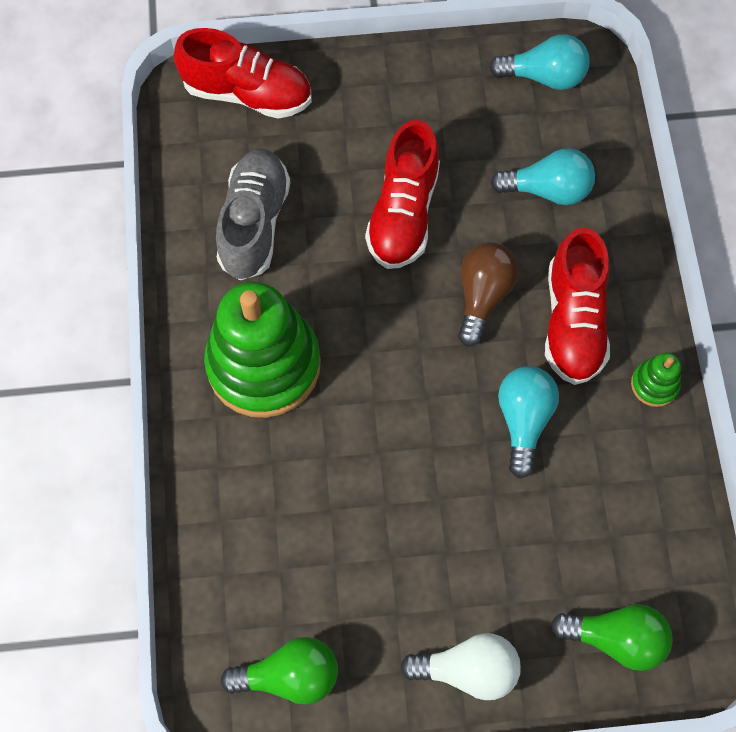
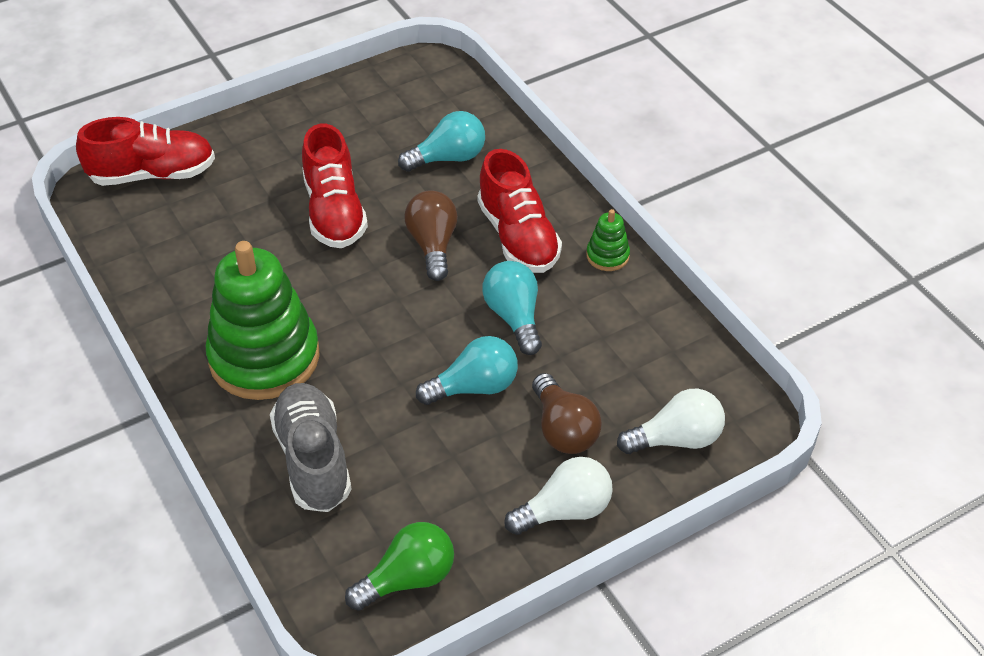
camera: 25 degrees left, 20 degrees down
grey shoe [216,149,290,280] -> grey shoe moved to [270,383,351,512]
turquoise light bulb [489,34,590,90] -> turquoise light bulb moved to [416,336,518,405]
green light bulb [551,604,673,671] -> white light bulb [617,389,725,454]
none -> brown light bulb [532,373,602,454]

